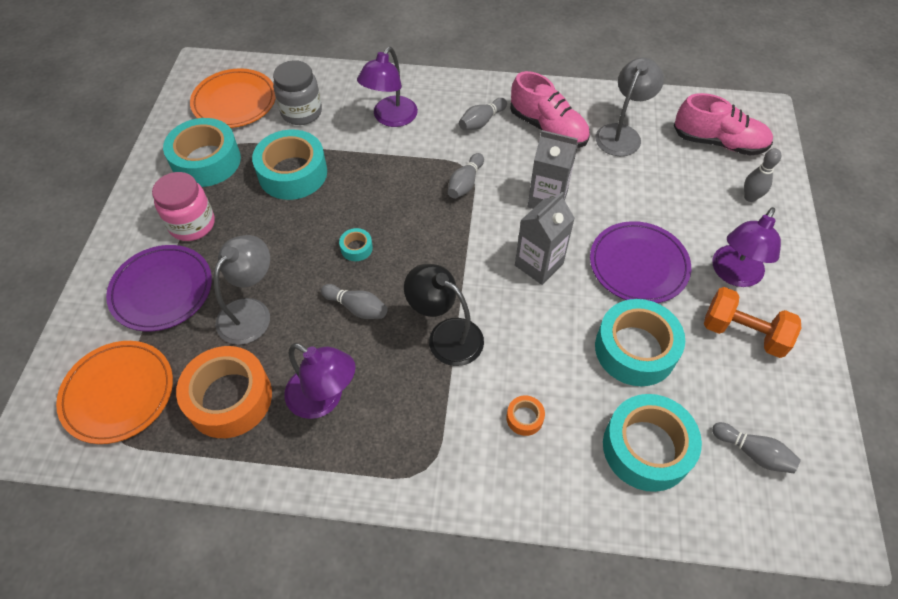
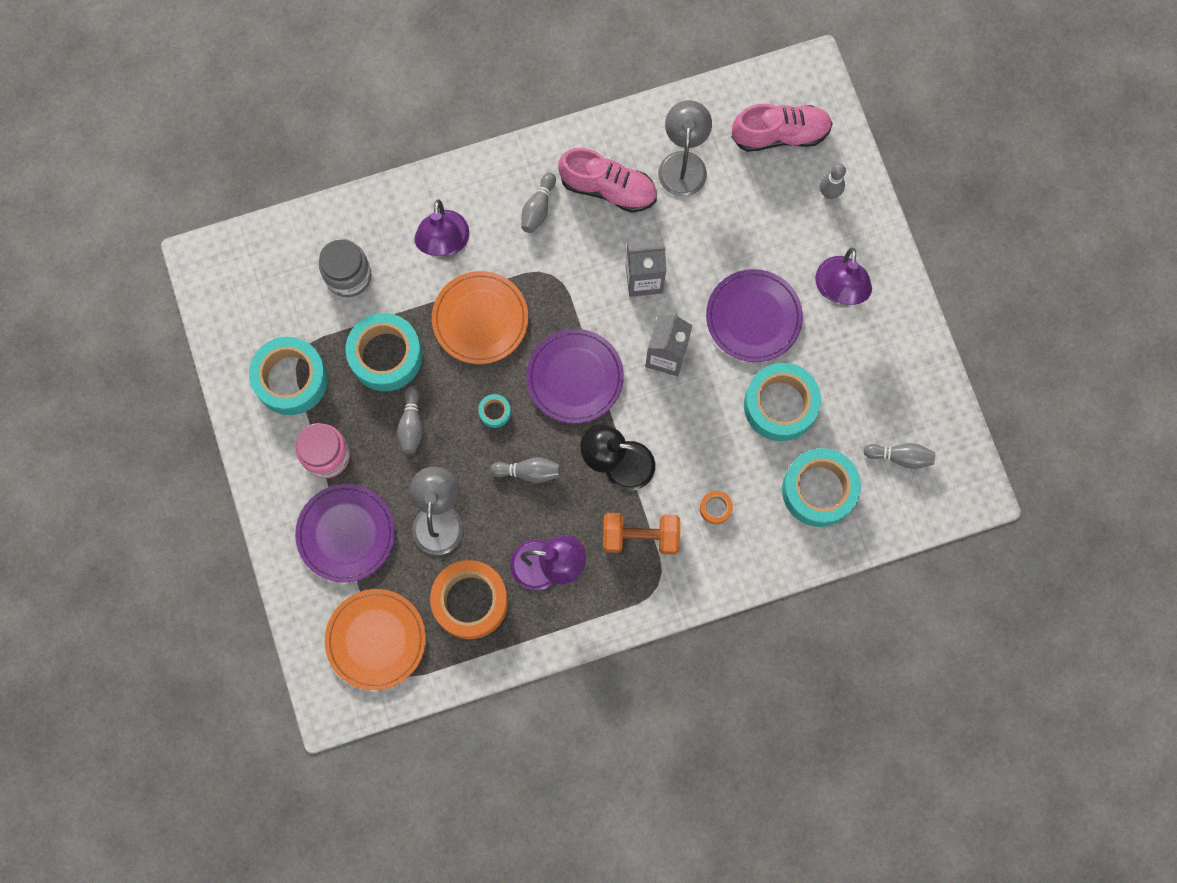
camera: 25 degrees left, 20 degrees up
orange plate [190,68,276,128] -> orange plate moved to [432,271,528,364]
grey bowling pin [448,153,484,199] -> grey bowling pin moved to [397,386,423,454]
orange dumbbell [704,287,801,358] -> orange dumbbell moved to [603,513,680,555]
none -> purple plate [526,329,624,423]

